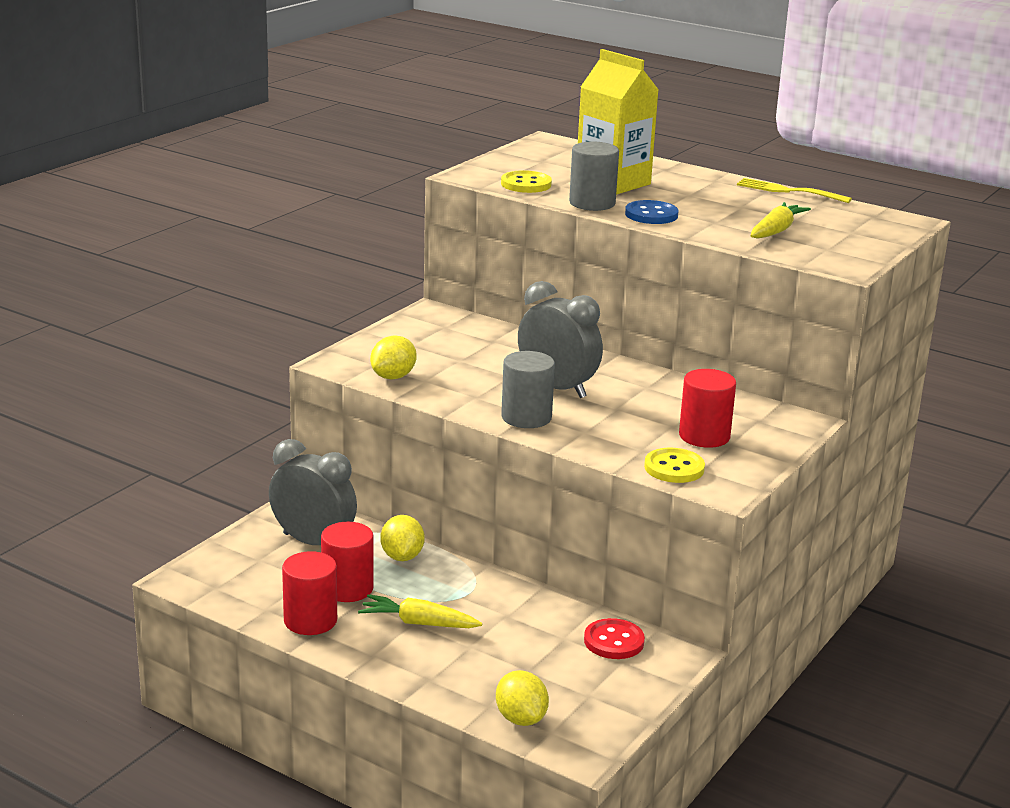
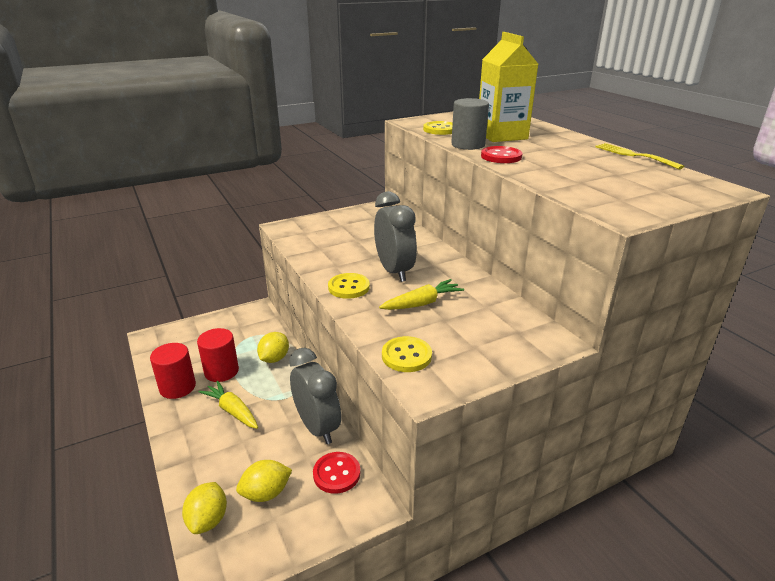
camera: 30 degrees right, 5 degrees up
grey clock [269,439,357,545] -> grey clock moved to [289,348,341,444]
yellow lemon [370,336,417,379] -> yellow lemon moved to [236,460,292,502]
grey cylinder [501,351,555,428] -> yellow button [328,273,370,299]
blue button [625,200,678,224] -> red button [481,146,522,163]
red cylinder [679,369,736,448] -> none
yellow carrot [751,202,811,239] -> yellow carrot moved to [379,279,464,310]

